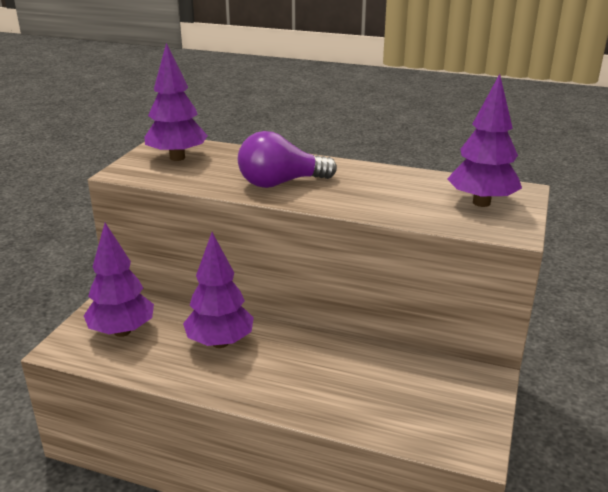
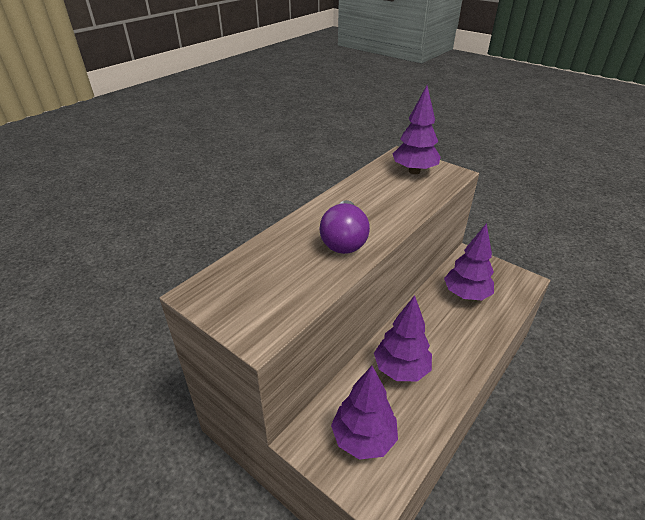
camera: 70 degrees left, 10 degrees up
purple tree [144,43,208,161] -> purple tree moved to [444,223,494,300]

